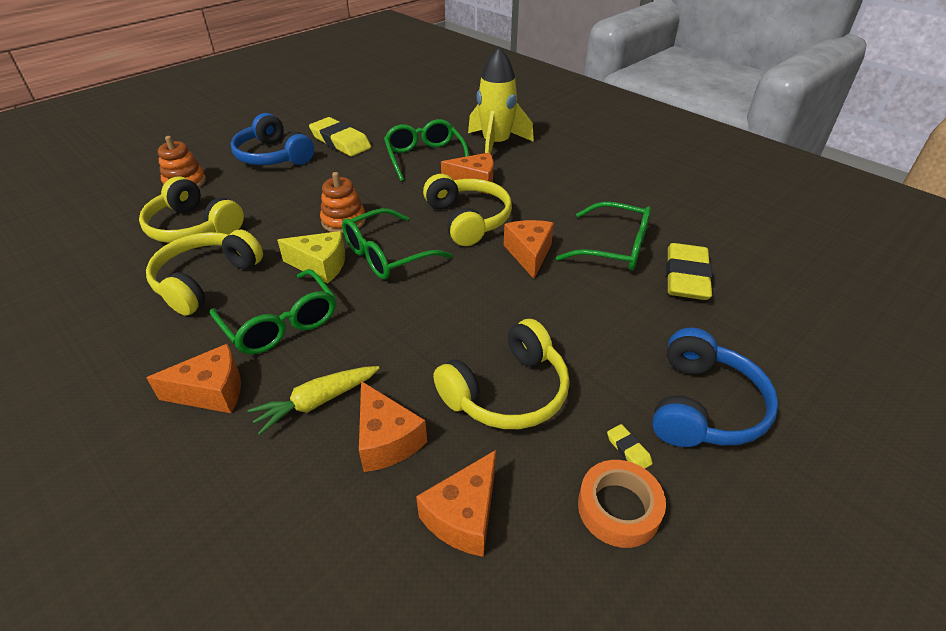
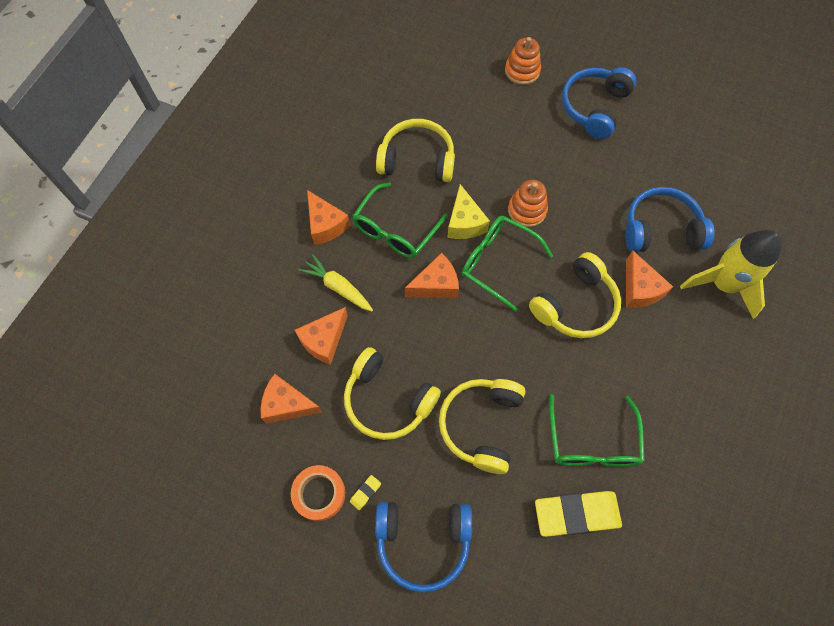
camera: 70 degrees right, 25 degrees up
yellow headphones [139,176,244,243] -> yellow headphones moved to [439,379,525,474]
yellow eraser [309,117,371,156] -> none
green glasses [384,119,469,181] -> blue headphones [625,187,715,252]
orange cheese [504,220,554,279] -> orange cheese moved to [405,253,459,298]

